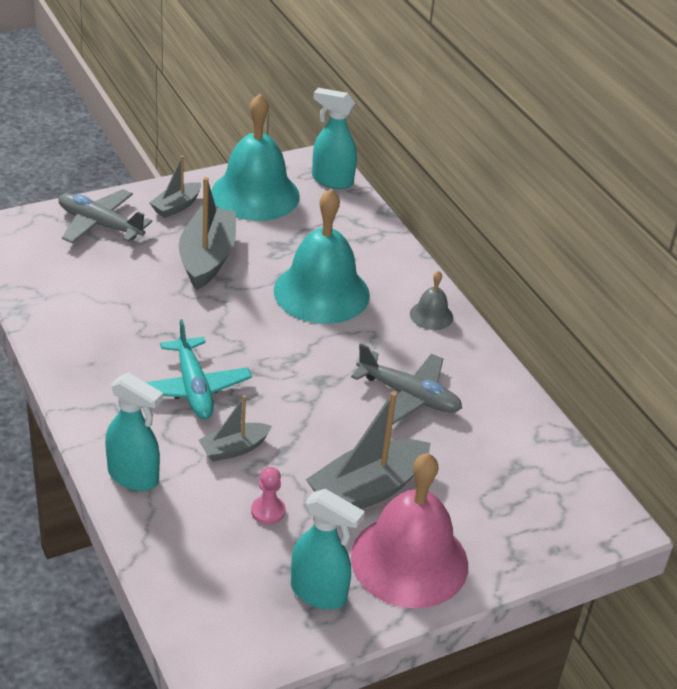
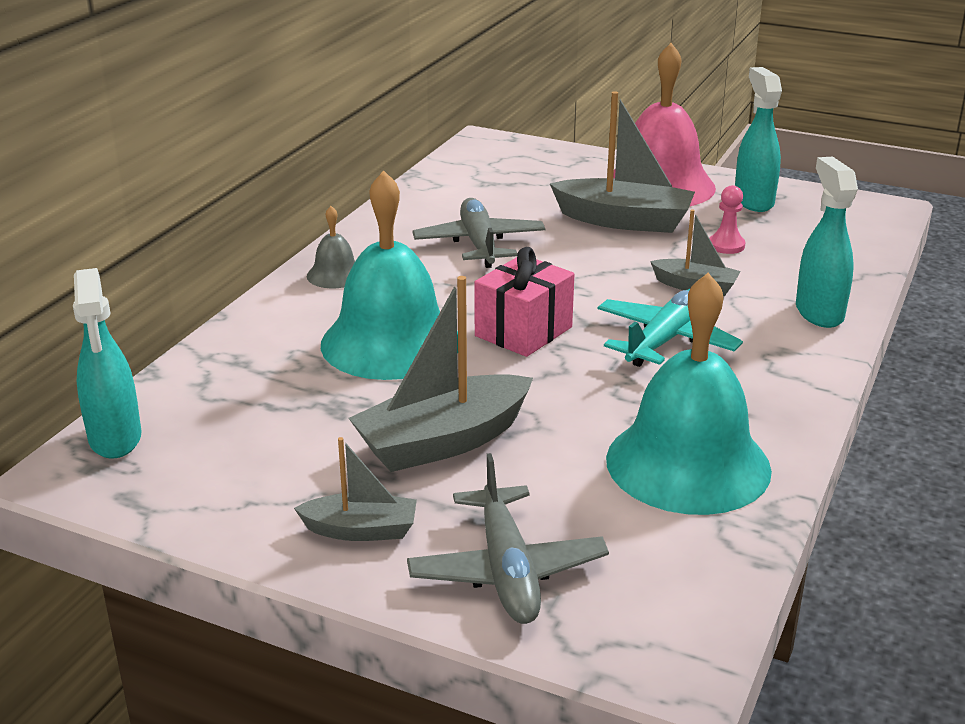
camera: 125 degrees left, 10 degrees down
turquoise bell [211,94,300,221] -> turquoise bell moved to [606,273,772,515]
none -> pink gift [474,247,575,357]

